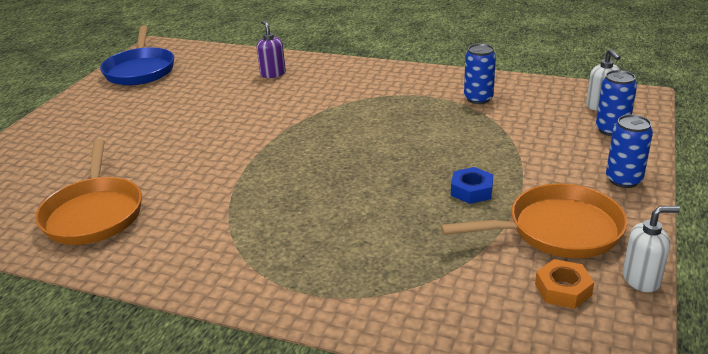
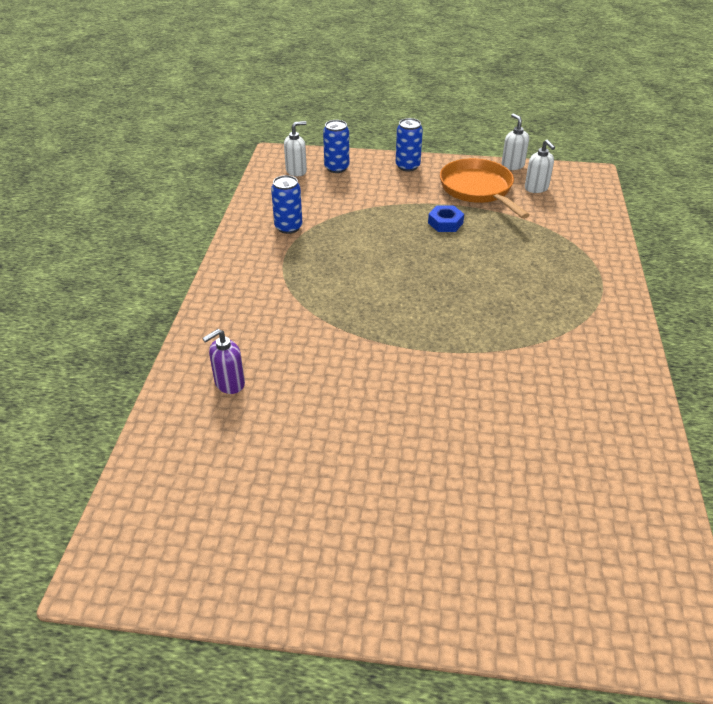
camera: 105 degrees left, 10 degrees up
orange pan [35,139,142,245] -> none
blue pan [100,26,174,85] -> none
orange nut [535,259,594,309] -> white soap dispenser [525,139,556,193]

